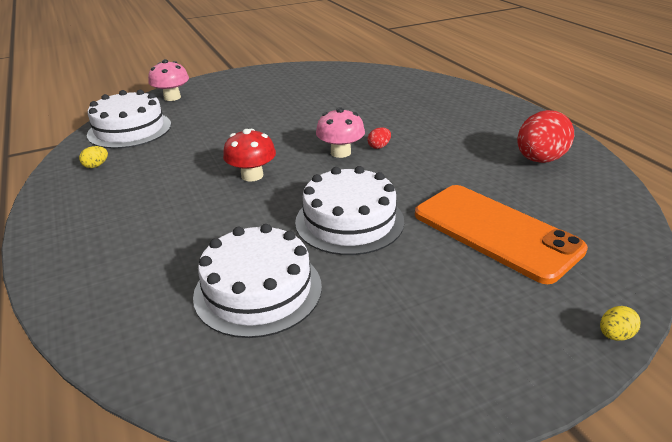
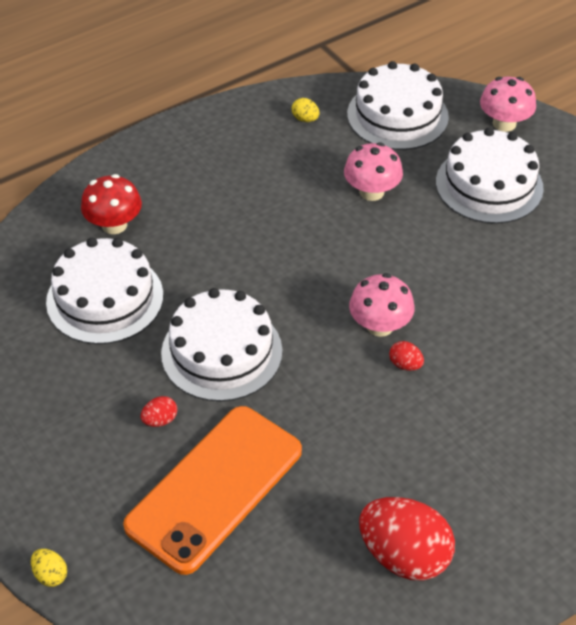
camera: 80 degrees right, 15 degrees up
red mushroom [223,129,276,181] -> red mushroom moved to [81,174,142,234]
none -> red egg [141,396,177,427]
none -> pink mushroom [344,142,403,201]
none -> white cake [436,128,544,224]

